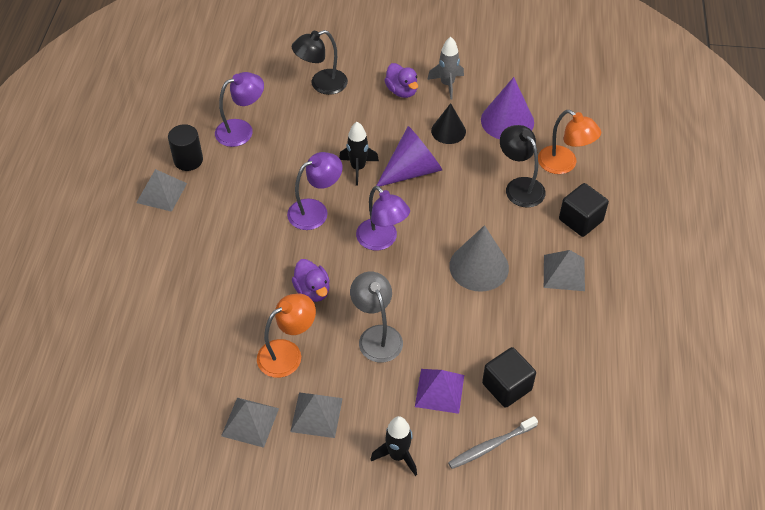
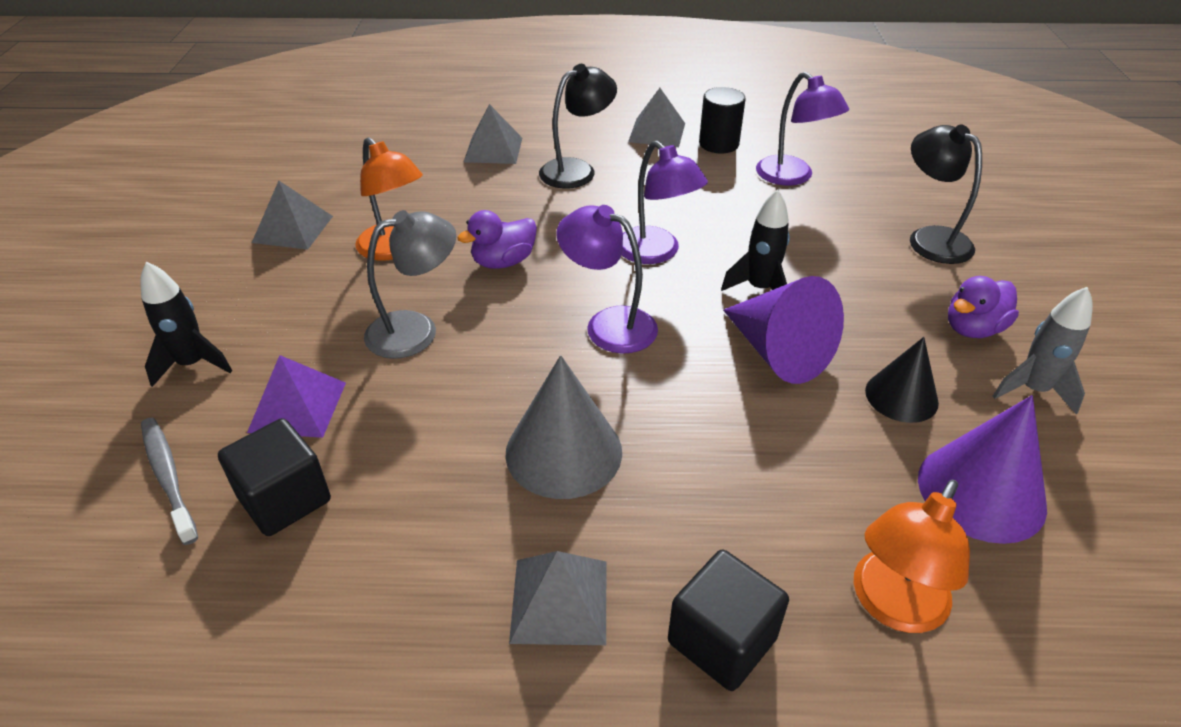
camera: 85 degrees right, 10 degrees down
grey pyramid [290,392,343,438] -> grey pyramid moved to [464,104,522,164]
purple lamp [356,186,410,250] -> purple lamp turned 75 degrees clockwise [556,205,658,354]
black lamp [500,125,546,208] -> black lamp moved to [539,64,617,188]

